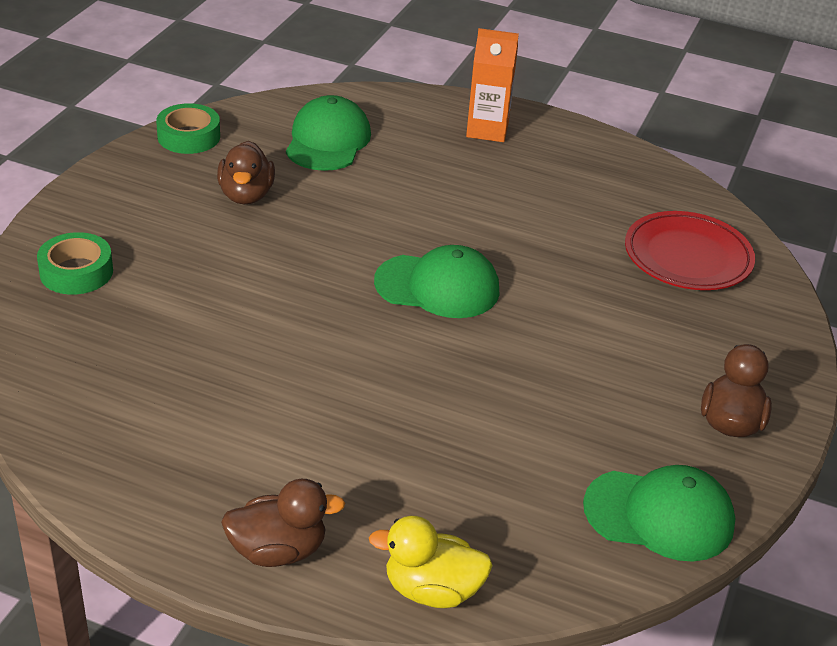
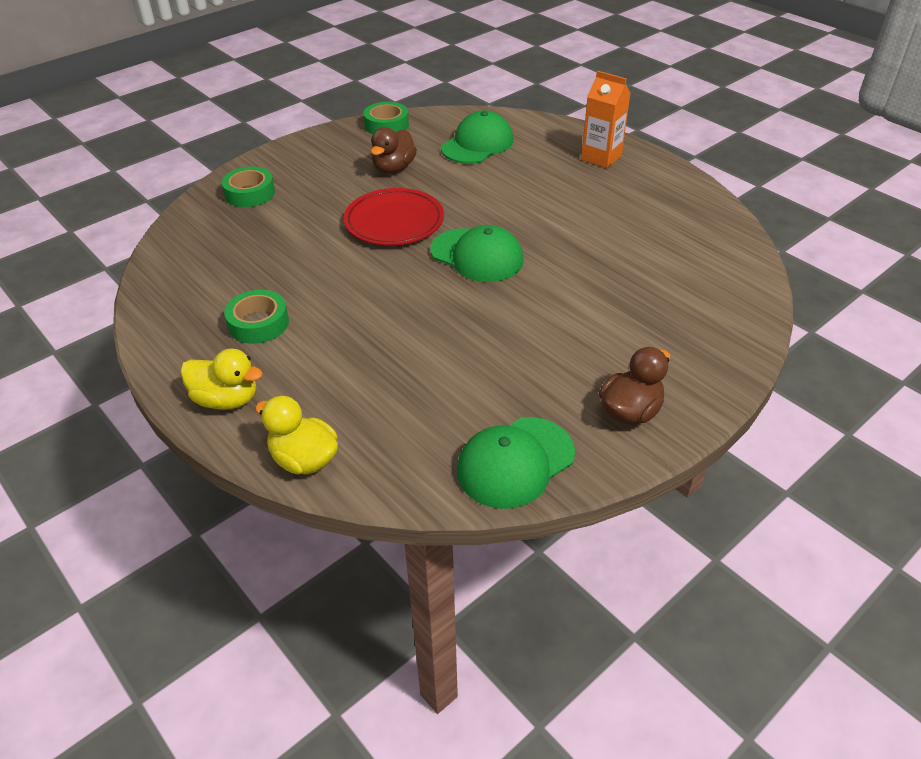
camera: 30 degrees right, 5 degrees up
brown duck [221,479,345,567] -> yellow duck [180,349,263,410]
green cap [583,465,735,562] -> green cap turned 105 degrees clockwise [457,417,575,509]
red plate [625,211,755,290] -> red plate moved to [344,188,444,246]
none -> green tape [224,290,289,344]

